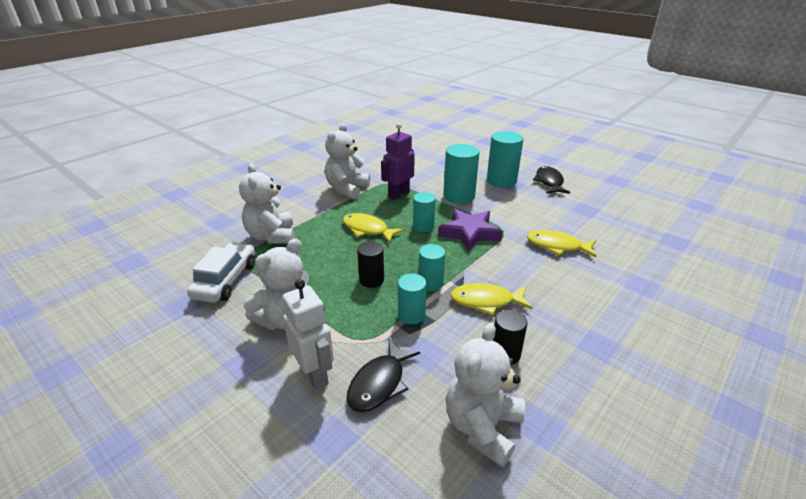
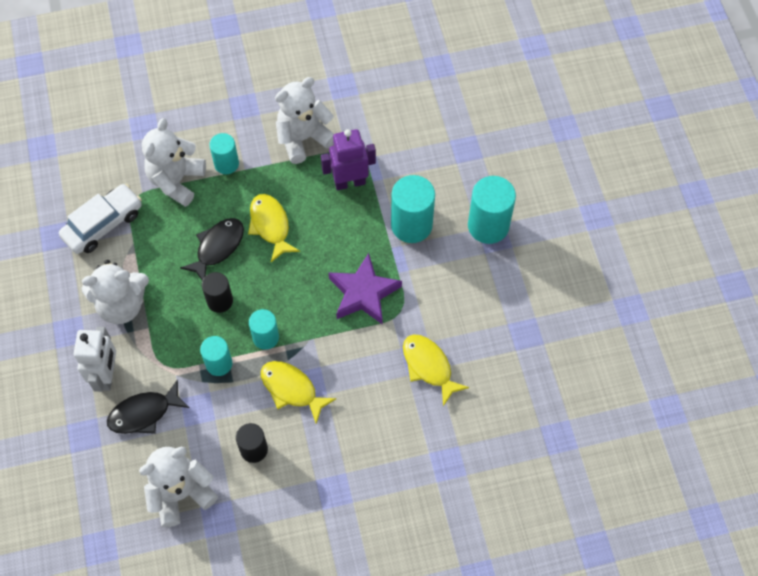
camera: 35 degrees right, 30 degrees up
turquoise cylinder [413,192,436,232] -> turquoise cylinder moved to [209,133,239,174]
black fish [533,166,570,194] -> black fish moved to [180,218,244,281]

